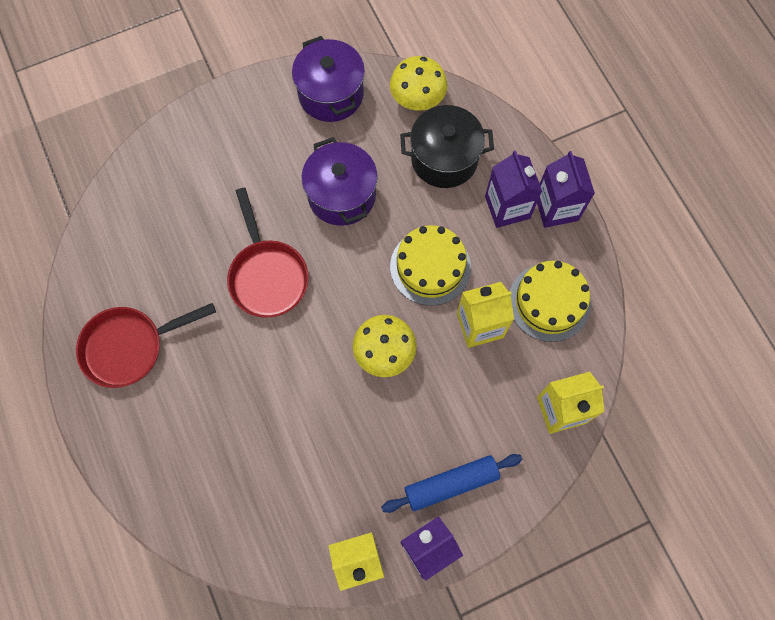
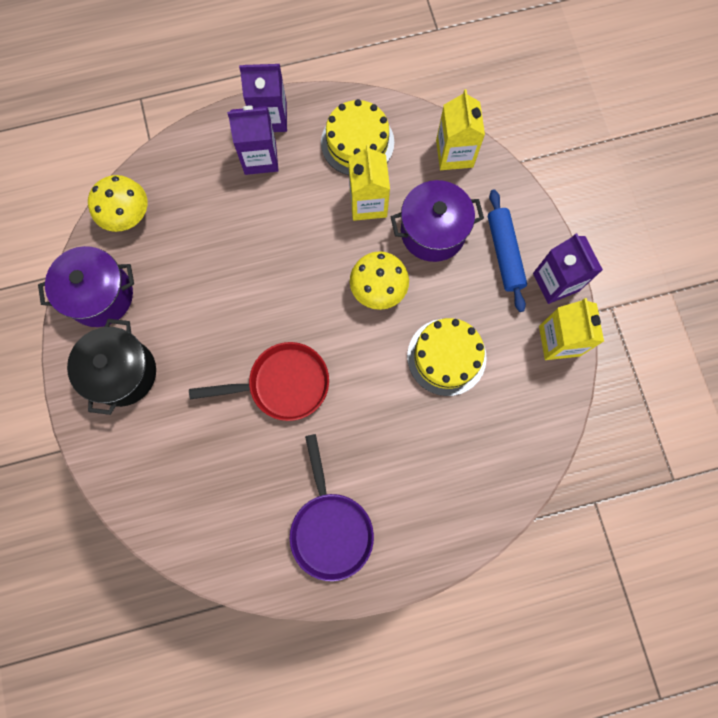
camera: 80 degrees left, 5 degrees up
red pan [76,303,216,388] -> purple pan [290,434,374,581]
purple pot [302,137,378,226] -> purple pot moved to [390,180,484,262]
yellow cake [390,225,471,306] -> yellow cake moved to [407,318,487,396]
black pot [400,105,494,188] -> black pot moved to [67,319,156,415]

